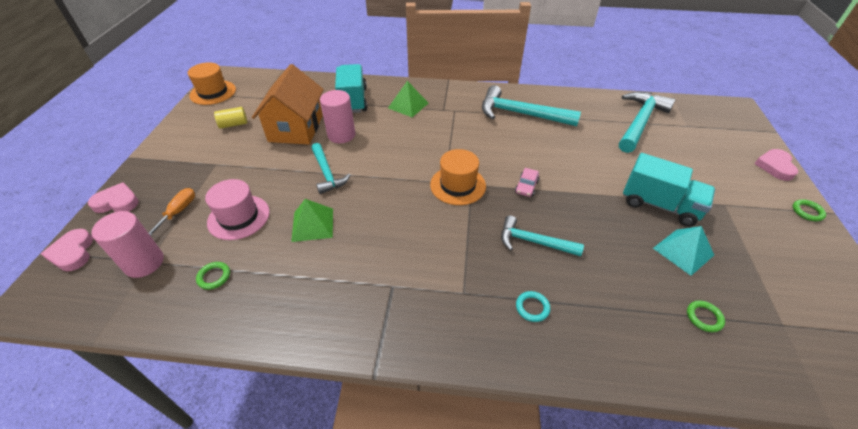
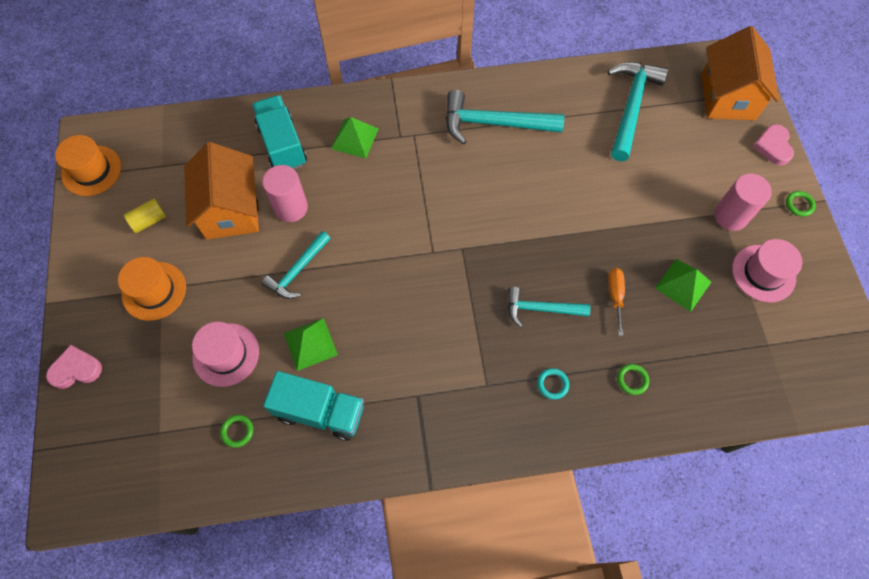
camera: 15 degrees left, 20 degrees up
pink heart [41,229,93,271] -> none
pink cylinder [91,211,164,278] -> pink cylinder moved to [714,174,772,231]
orange screwdriver [148,188,195,236] -> orange screwdriver moved to [608,268,625,336]
turquoise hammer [311,143,350,194] -> turquoise hammer turned 75 degrees clockwise [262,231,330,299]
orange hat [430,149,486,205] -> orange hat moved to [118,257,186,321]
pink car [515,168,539,197] -> none
turquoise truck [623,153,715,226] -> turquoise truck moved to [263,371,364,441]
turquoise pyramid [653,226,714,276] -> green pyramid [655,259,711,312]
green ring [687,300,725,332] -> green ring moved to [617,364,649,395]
none -> orange house [701,26,779,120]
none -> pink hat [732,239,802,302]

